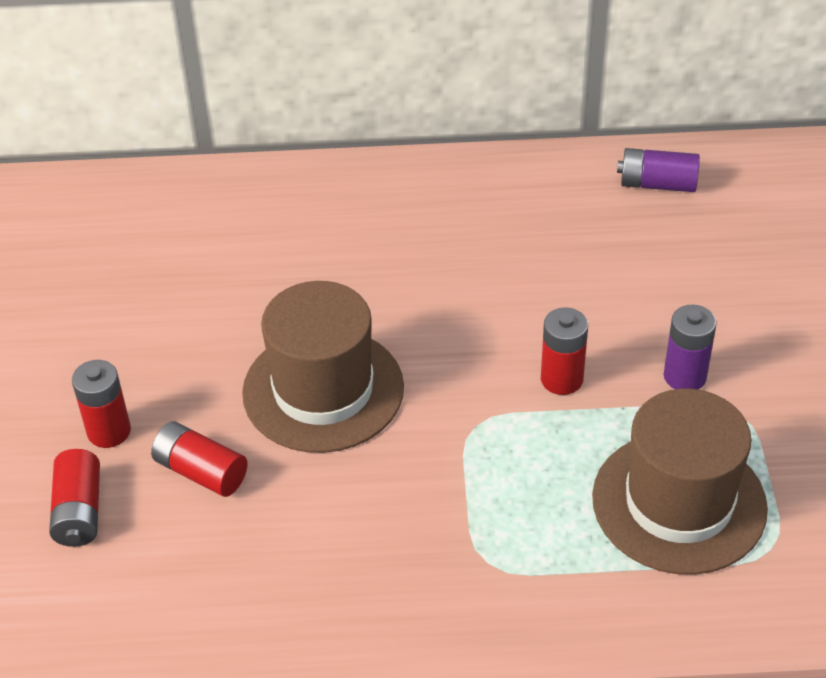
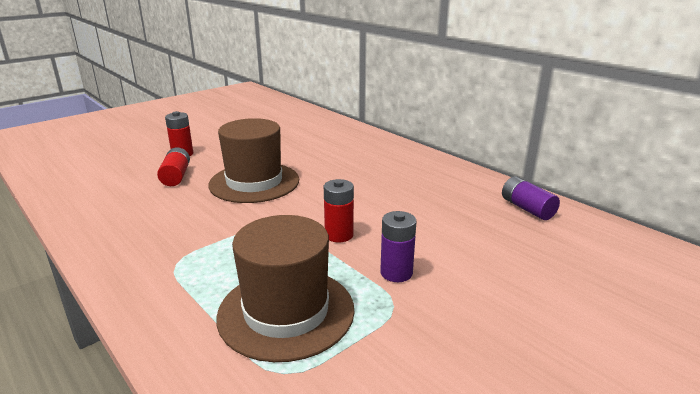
camera: 50 degrees right, 20 degrees down
red battery [49,449,100,547] -> none

